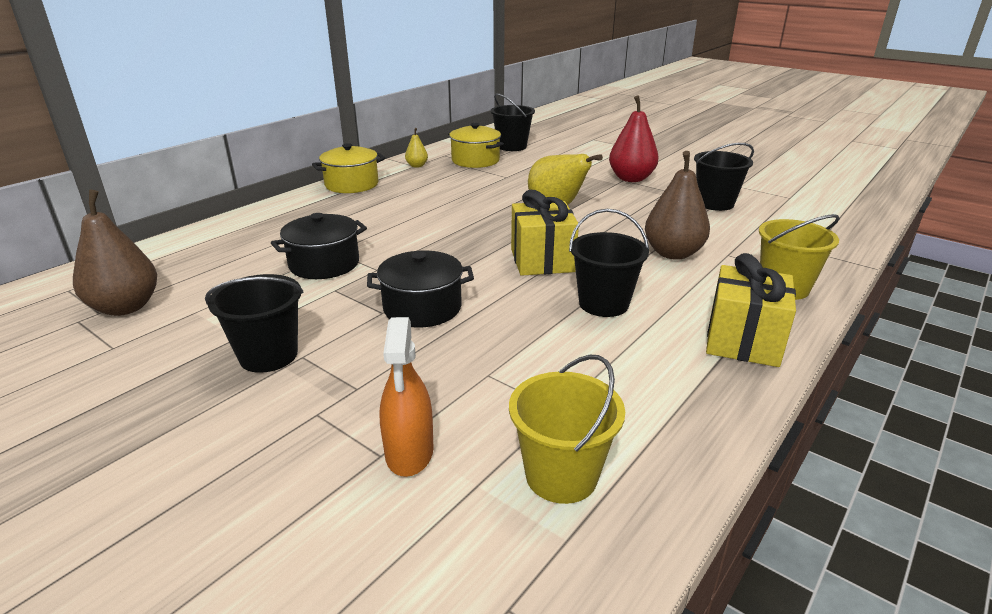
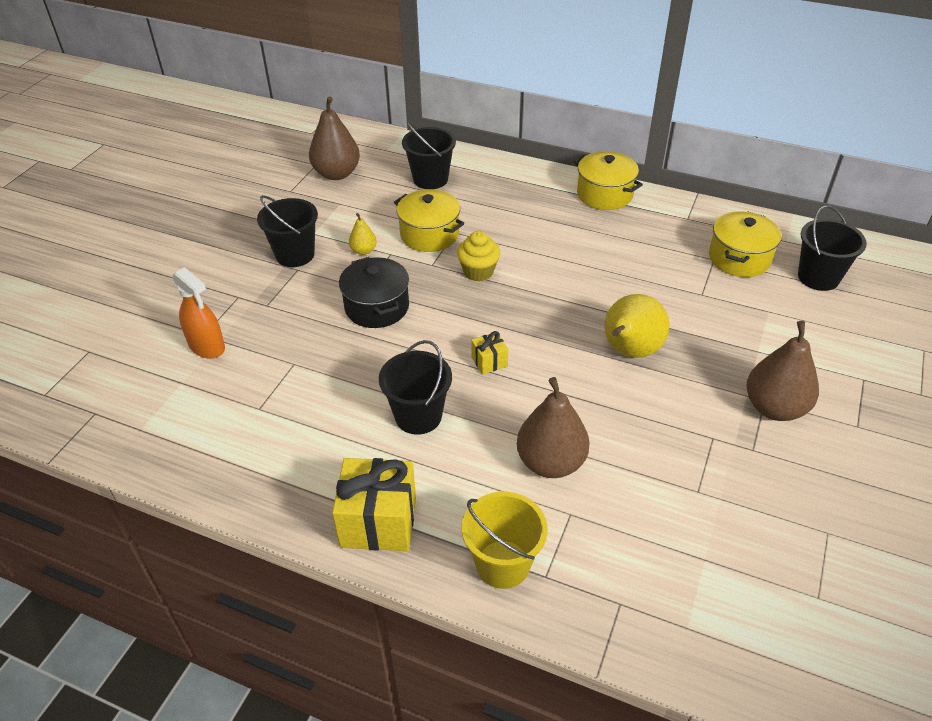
camera: 75 degrees right, 15 degrees up
black pot [271,213,367,279] -> yellow pot [394,189,465,252]
orange spray bottle [379,317,434,477] -> orange spray bottle turned 120 degrees counterclockwise [172,267,225,359]
yellow pear [405,128,428,168] -> yellow pear moved to [349,213,377,255]
yellow bucket [509,355,625,504] -> none
yellow gift [511,190,579,276] -> yellow gift [471,331,508,375], size x0.49
red pear [609,95,658,182] -> brown pear [746,321,819,421]
black bucket [694,143,754,211] -> black bucket moved to [402,122,456,189]
none -> yellow cupcake [457,231,500,281]

